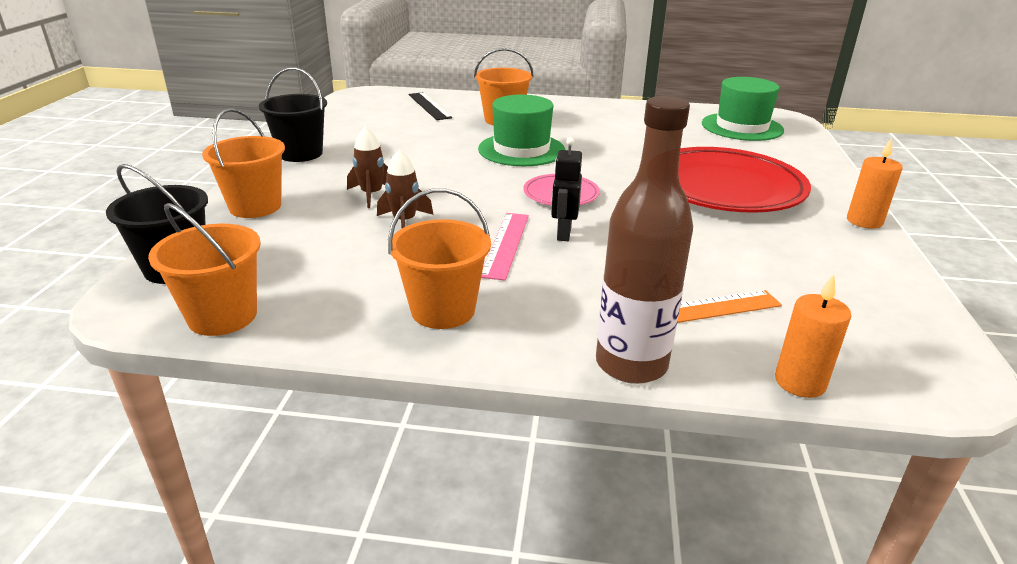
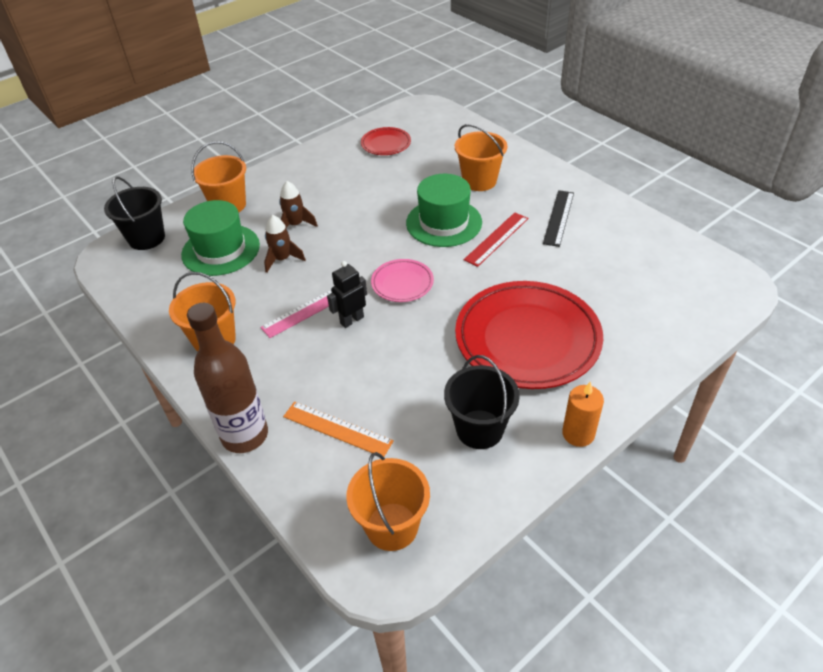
camera: 45 degrees right, 15 degrees up
orange bucket [148,203,261,336] -> orange bucket moved to [346,452,430,551]
black bucket [259,67,327,162] -> black bucket moved to [444,355,520,449]
black ruler [409,92,452,120] -> black ruler moved to [543,190,574,247]
green hat [702,77,784,141] -> green hat moved to [181,200,260,276]
orange candle [775,274,851,398] -> none
none -> red plate [361,127,411,155]
none -> red ruler [464,212,528,267]

